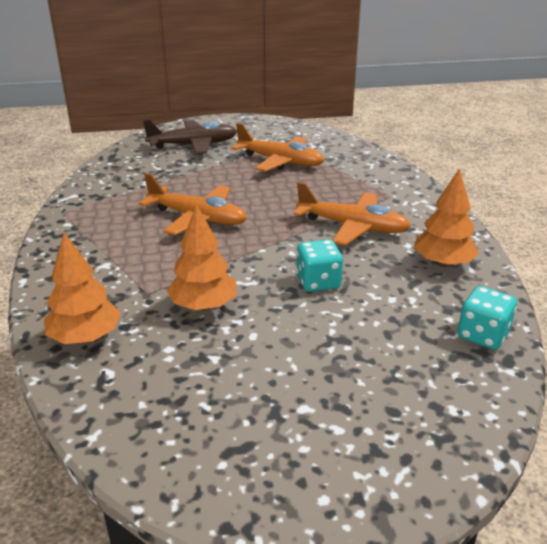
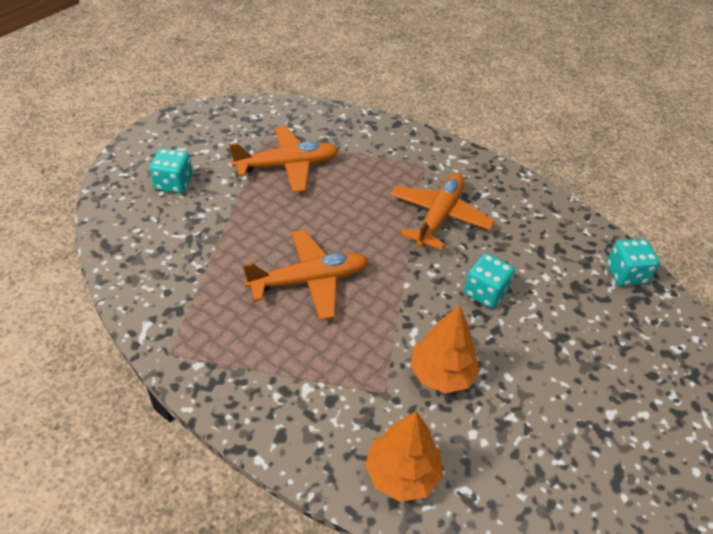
camera: 45 degrees left, 15 degrees up
brown plane [143,119,237,154] -> turquoise dice [150,148,193,193]
orange plane [293,182,411,246] -> orange plane turned 45 degrees counterclockwise [390,173,495,250]
orange tree [414,168,479,267] -> none

